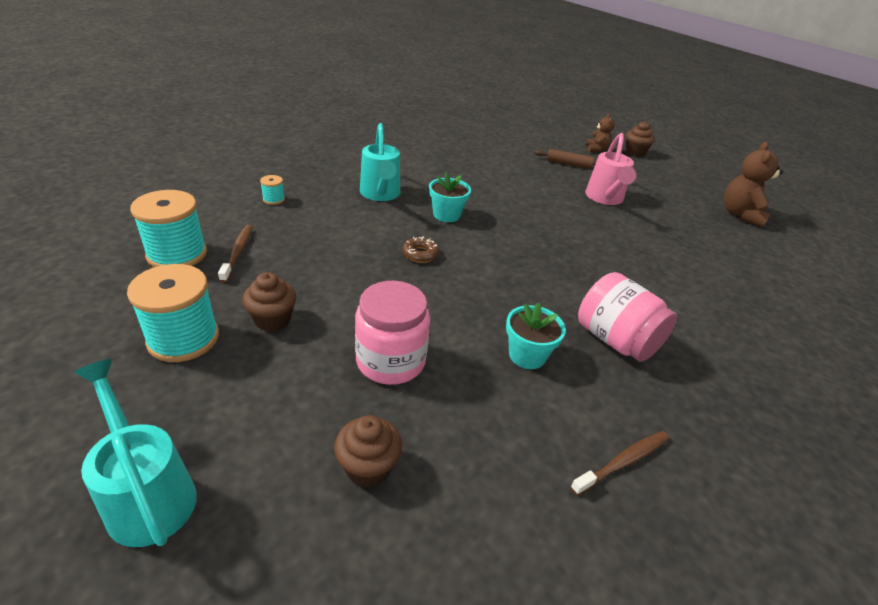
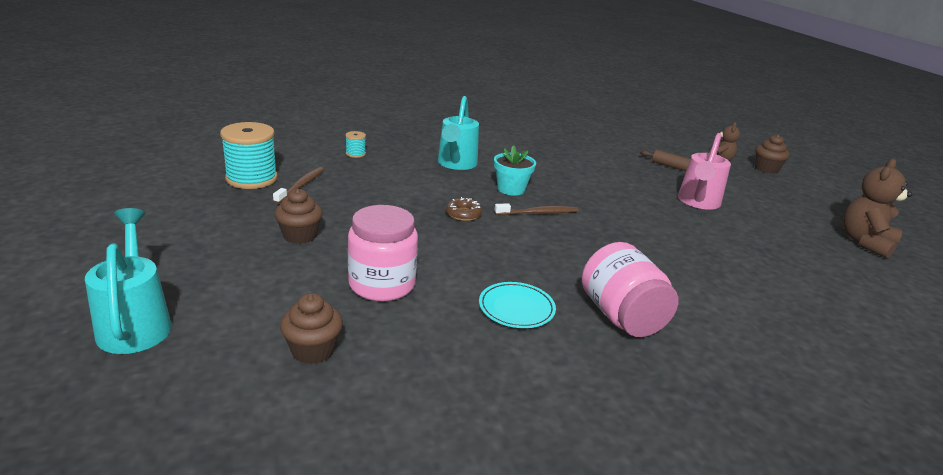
camera: 20 degrees right, 10 degrees down
turquoise spool [127,264,219,362] -> none
turquoise flower pot [506,303,566,369] -> turquoise plate [479,282,556,328]
brown toothbrush [570,431,669,496] -> brown toothbrush moved to [494,203,578,215]

